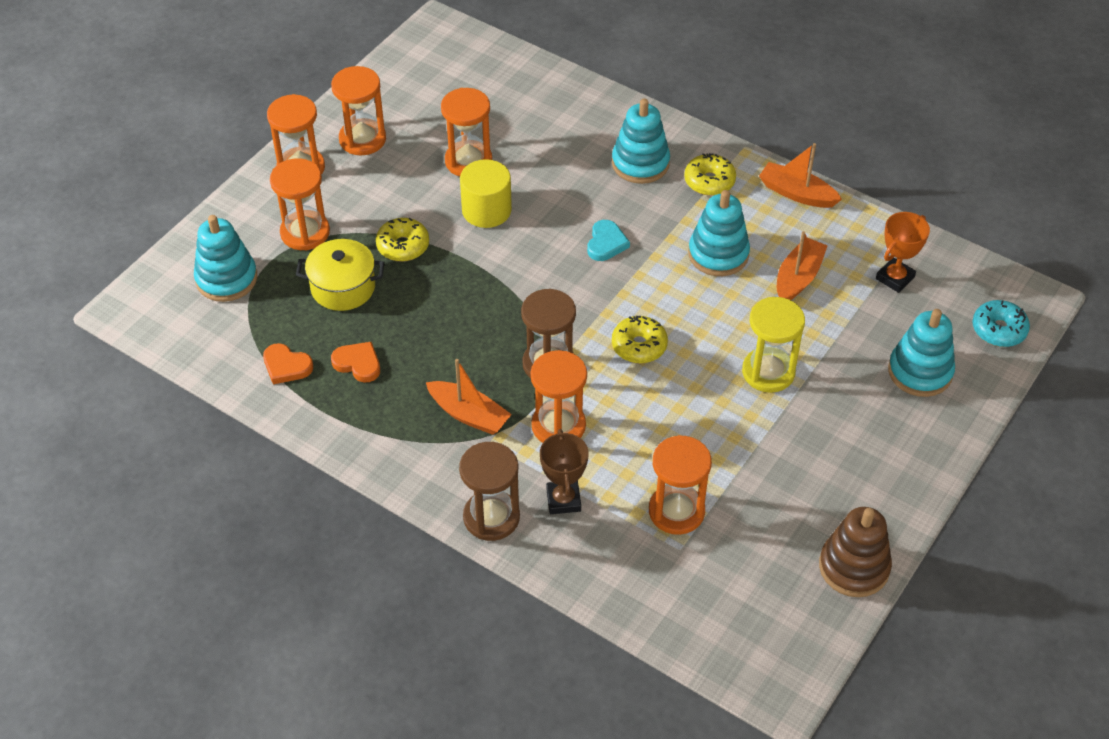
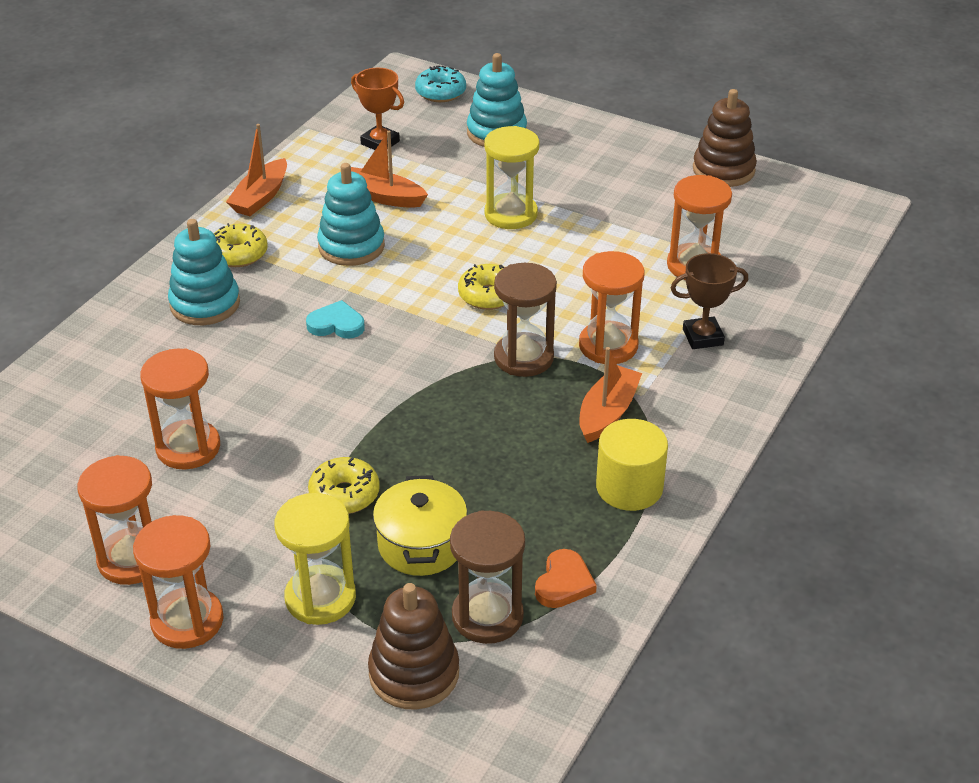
camera: 95 degrees left, 10 degrees down
turquoise stacking toy [194,215,257,302] -> brown stacking toy [368,583,459,710]
orange hourglass [270,158,330,251] -> yellow hourglass [275,493,356,625]
orange heart [331,342,380,383] -> none
brown hourglass [459,442,520,541] -> brown hourglass moved to [450,510,525,644]
yellow cylinder [460,159,512,228] -> yellow cylinder moved to [596,419,668,511]

